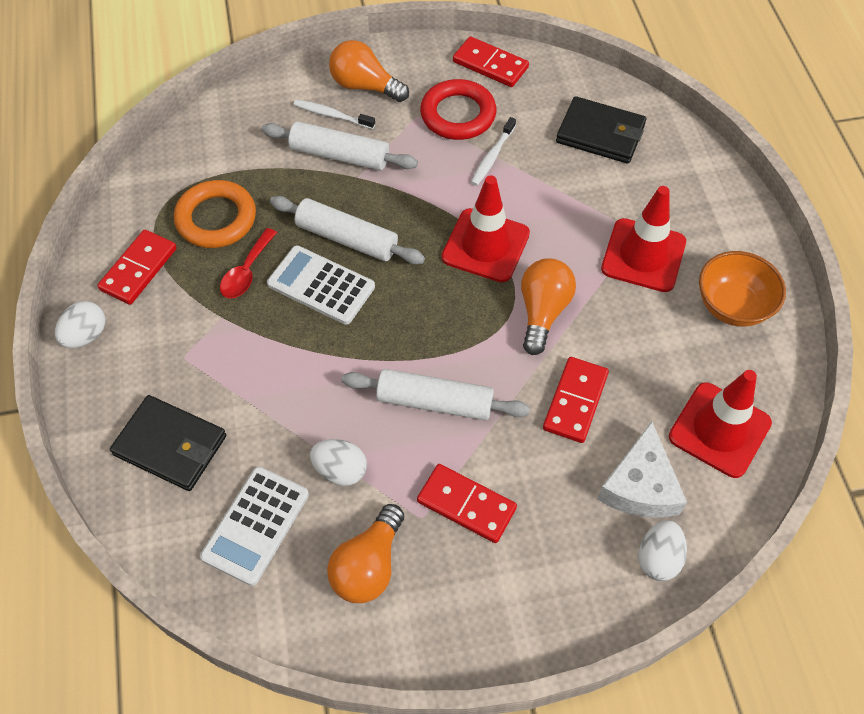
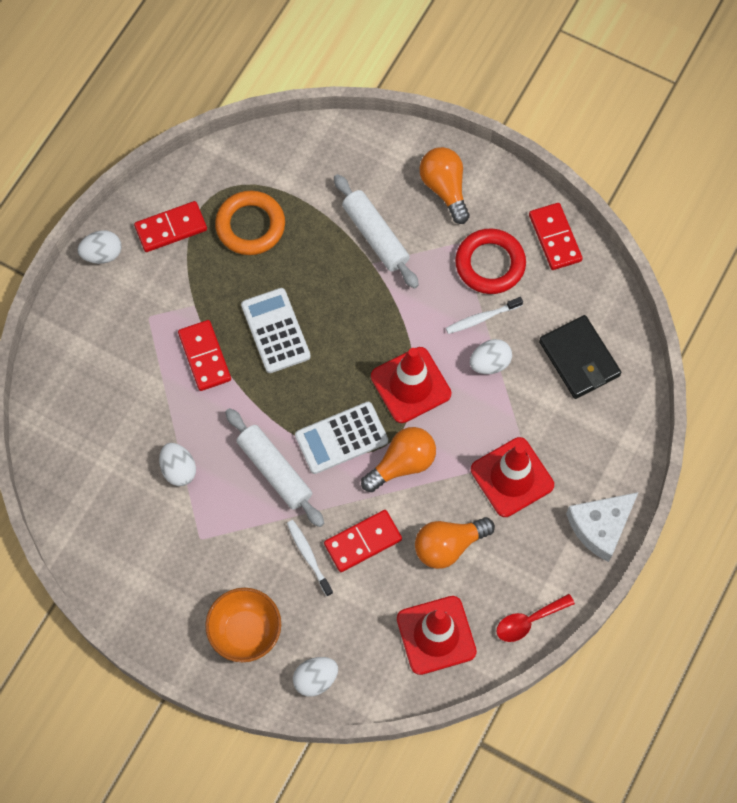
camera: 40 degrees right, 10 degrees up
black wallet [110,395,226,491] -> none
white calculator [200,467,309,586] -> white calculator moved to [295,402,388,474]
red spoon [220,228,277,299] -> red spoon moved to [496,594,575,642]
white rolling pin [270,196,425,265] -> none
white toothbrush [294,100,375,129] -> white toothbrush moved to [287,520,333,596]
orange light bulb [327,504,404,603] -> orange light bulb moved to [415,517,495,569]
red domino [417,464,517,543] -> red domino moved to [178,320,231,391]
white cheese [598,421,687,518] -> white cheese moved to [566,492,639,562]
orange bowl [699,251,786,327] -> orange bowl moved to [205,588,281,662]
none -> white egg [470,339,512,374]

